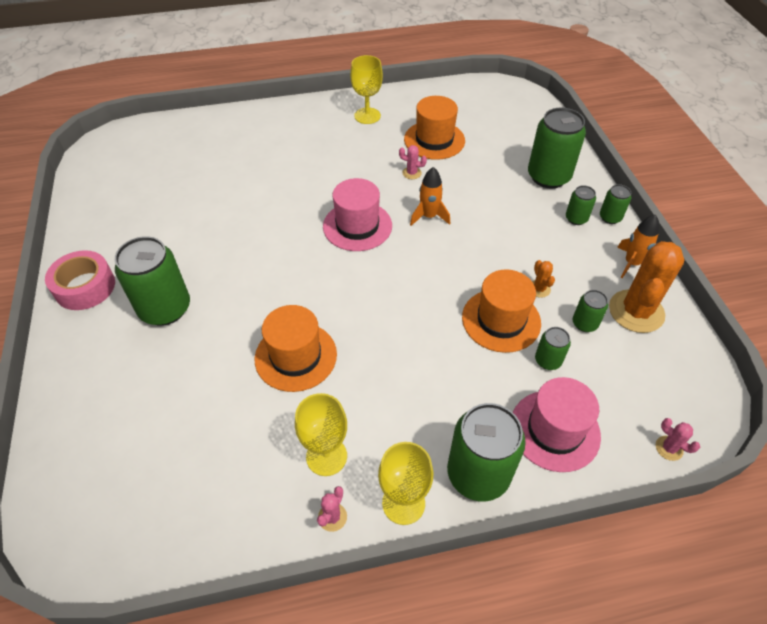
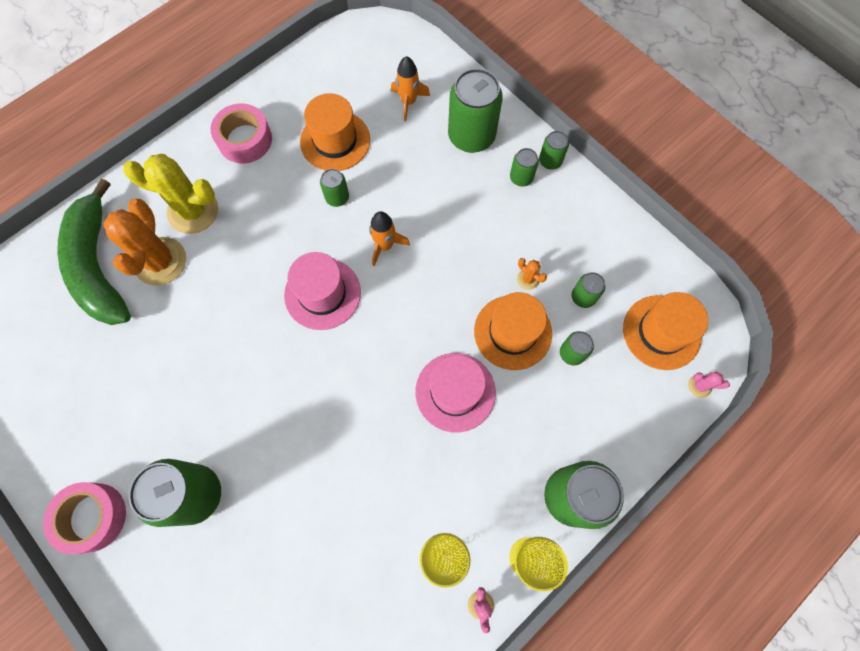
camera: 30 degrees left, 20 degrees up
orange hat [255,305,337,392] -> orange hat moved to [623,292,708,370]
yellow goblet [350,55,383,124] -> pink tape [210,103,272,164]
pink cactus [399,145,427,179] -> green can [320,169,349,207]
pink hat [513,377,601,472] -> pink hat moved to [415,353,496,433]
orange cactus [609,241,684,333] -> orange cactus moved to [103,199,186,286]
orange rocket [617,215,659,278] -> orange rocket moved to [391,56,430,121]
none -> green banana [57,178,131,325]
none -> yellow cactus [123,154,218,234]

